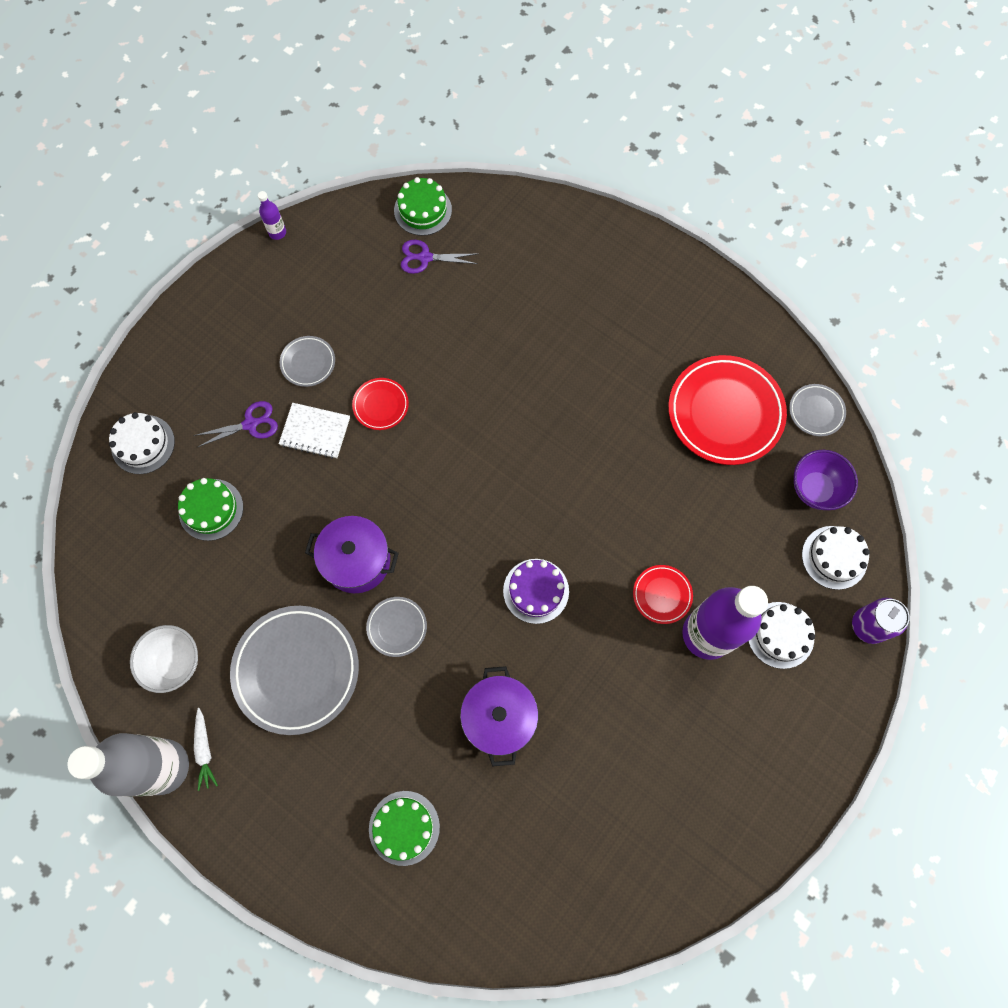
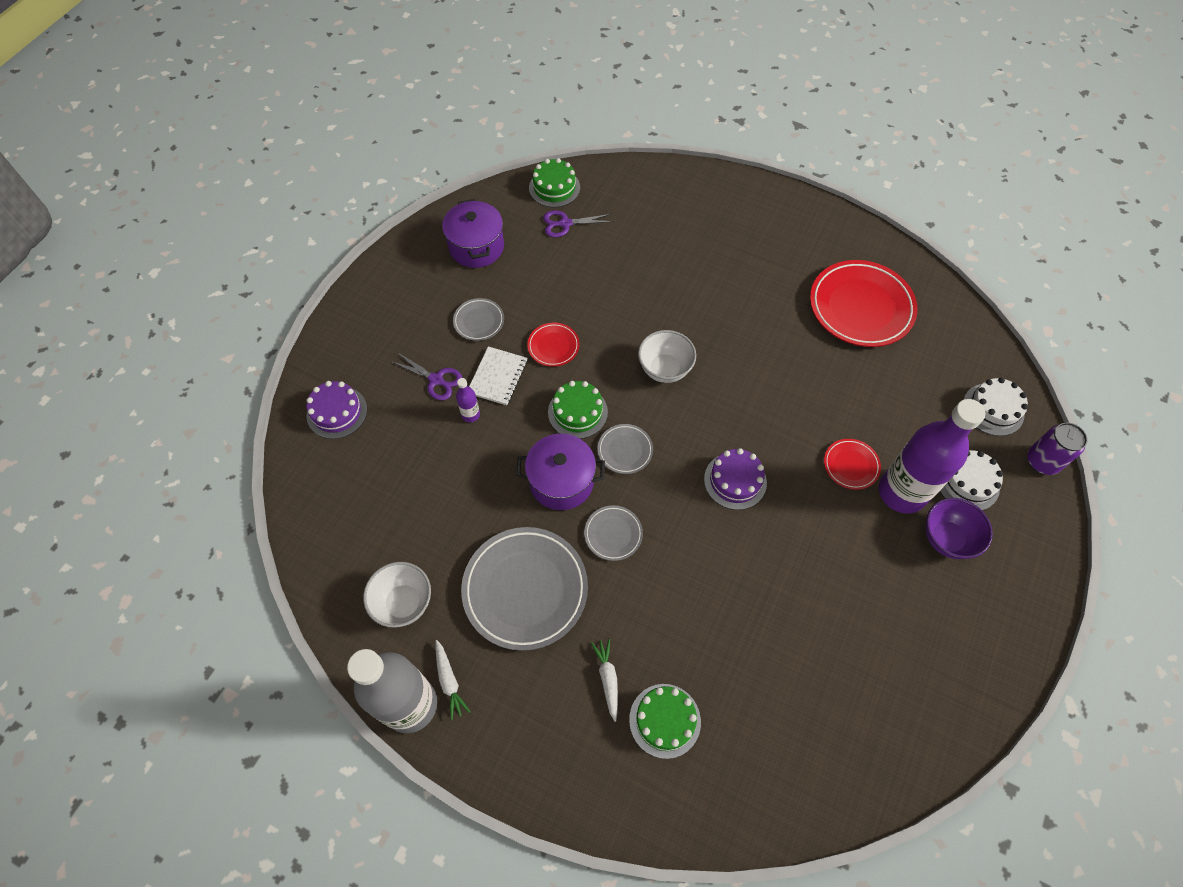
camera: 10 degrees left, 10 degrees down
white cake [109,412,175,474] -> purple cake [306,381,367,439]
green cake [178,478,243,541] -> green cake moved to [548,381,608,439]
purple scissors [194,401,278,447] -> purple scissors turned 60 degrees clockwise [390,352,462,400]
purple bottle [258,191,286,240] -> purple bottle moved to [456,378,480,422]
white notebook [279,403,350,459] -> white notebook turned 75 degrees counterclockwise [469,347,527,405]
purple pot [460,666,538,767] -> purple pot moved to [442,199,504,268]
grey plate [789,384,846,436] -> grey plate moved to [598,424,653,474]
purple bowl [794,450,858,510] -> purple bowl moved to [926,498,993,559]
none -> white carrot [591,638,618,722]
none -> white bowl [638,330,696,383]

